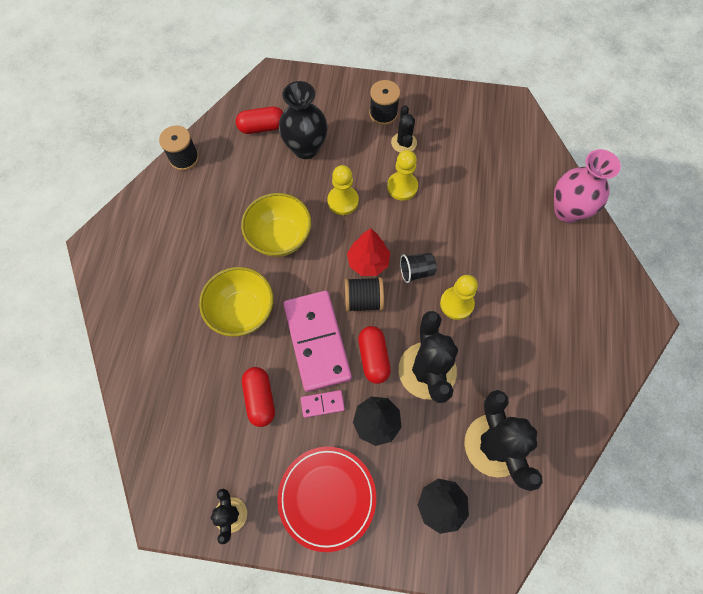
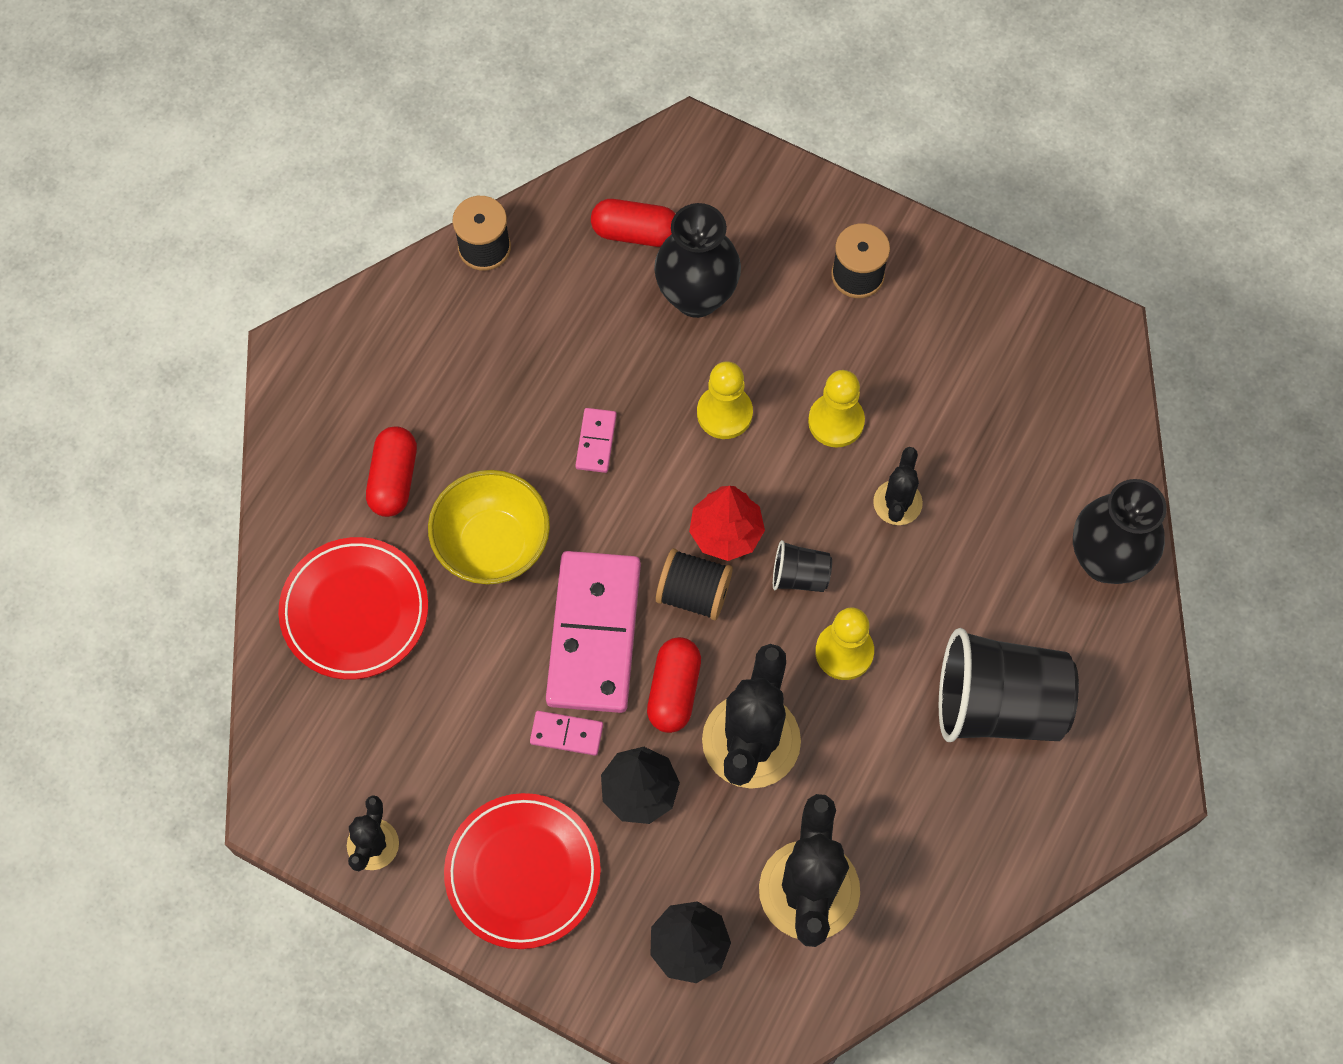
camera: 20 degrees right, 0 degrees up
yellow bowl [241,193,311,257] -> pink domino [575,408,617,473]
red capsule [242,367,275,427] -> red capsule moved to [366,426,417,517]
black cactus [391,105,417,153] -> black cactus moved to [873,447,923,525]
pink vase [554,149,621,223] -> black vase [1073,479,1167,584]
none -> red plate [278,537,428,680]
none -> black cup [939,628,1079,742]

